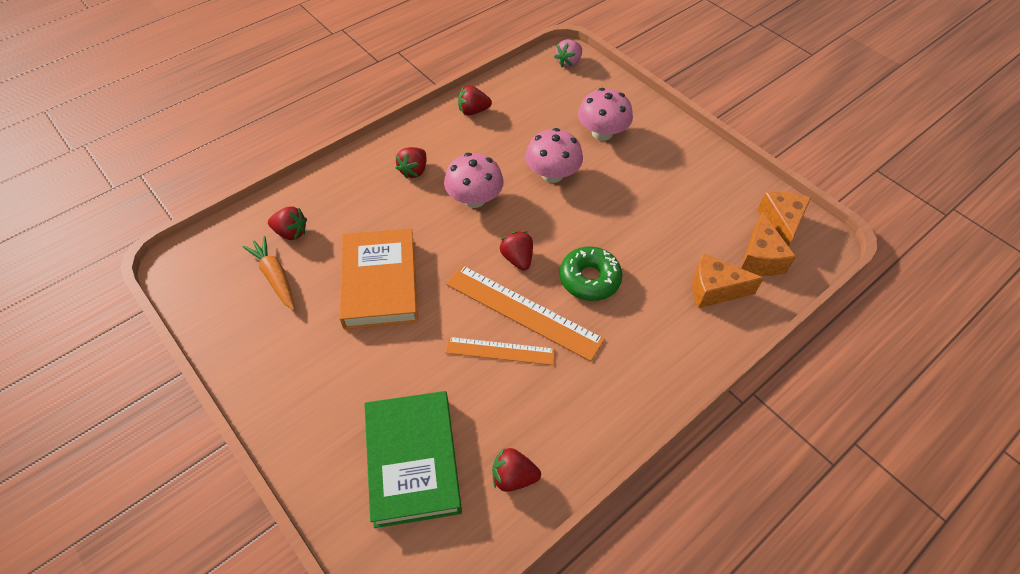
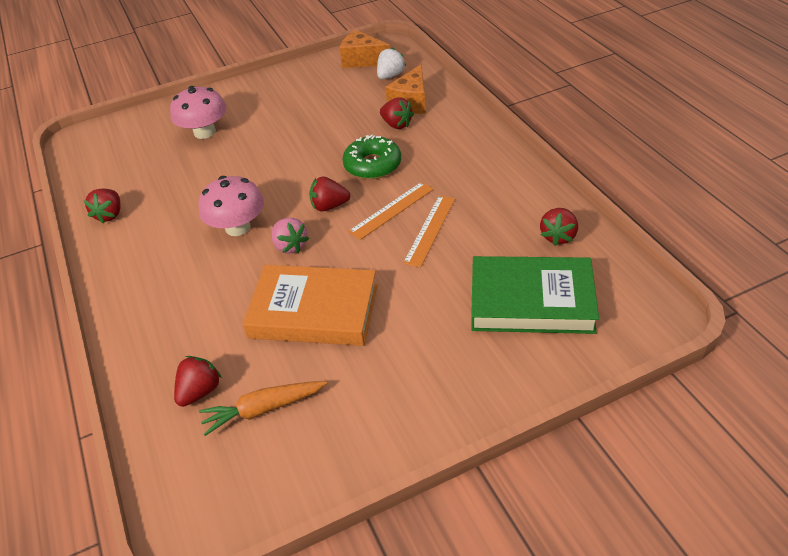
camera: 70 degrees left, 10 degrees down
red strawberry [396,147,426,179] -> red strawberry moved to [380,97,414,129]
orange ruler [446,265,605,362] -> orange ruler [348,182,434,240], size x0.62
pink mushroom [525,128,583,183] -> none
pink strawberry [554,39,582,68] -> pink strawberry moved to [272,218,309,253]
orange cheese [741,212,796,276] -> white strawberry [377,47,406,79]

